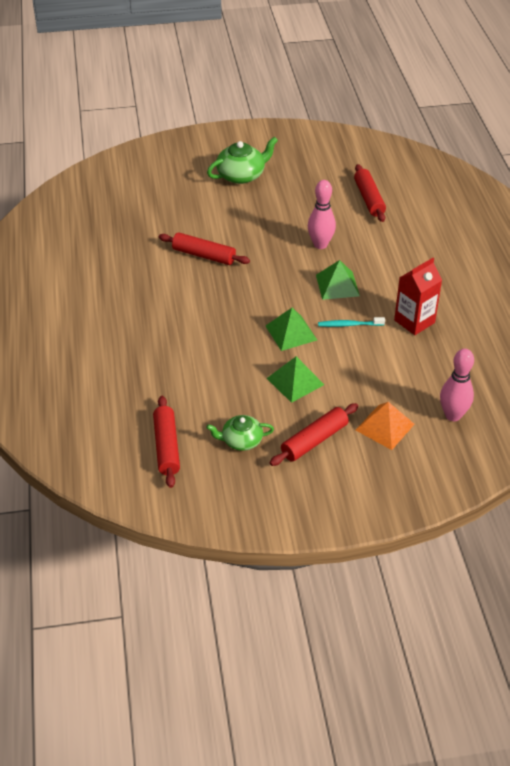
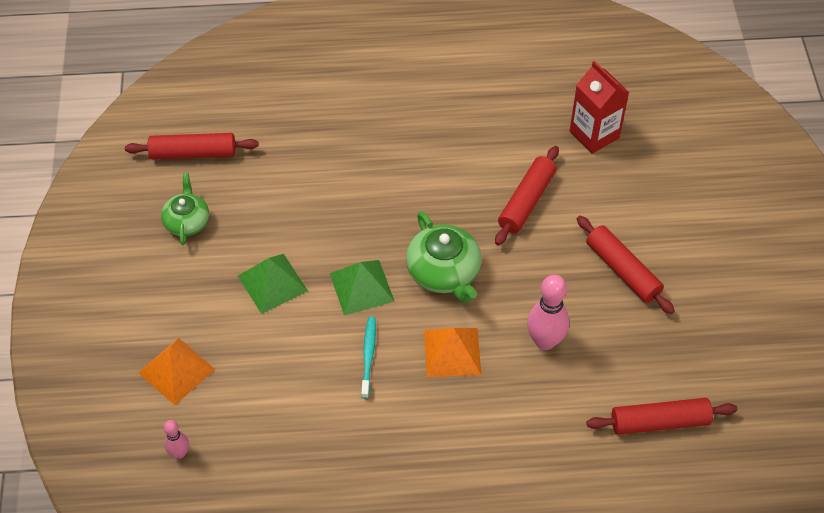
camera: 95 degrees right, 10 degrees up
green teapot [207,137,278,184] -> green teapot moved to [406,211,482,303]
red rolling pin [270,403,358,466] -> red rolling pin moved to [577,216,675,314]
green pyramid [316,260,360,300] -> orange pyramid [424,328,481,377]
red carton [394,258,442,335] -> red carton moved to [570,61,629,154]
pink bowling pin [440,349,474,421] -> pink bowling pin [164,420,189,459], size x0.55

